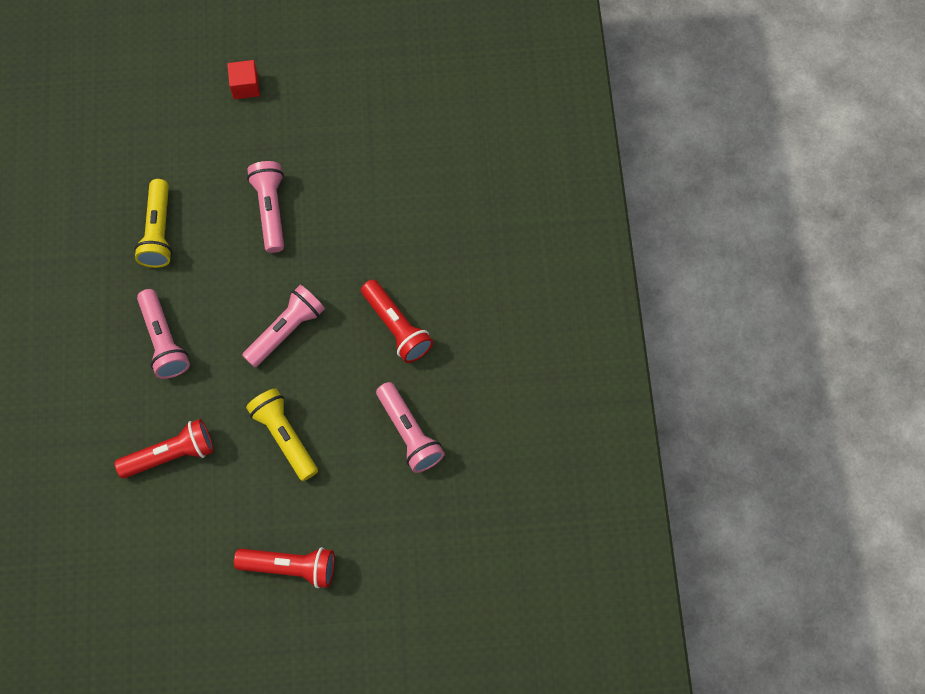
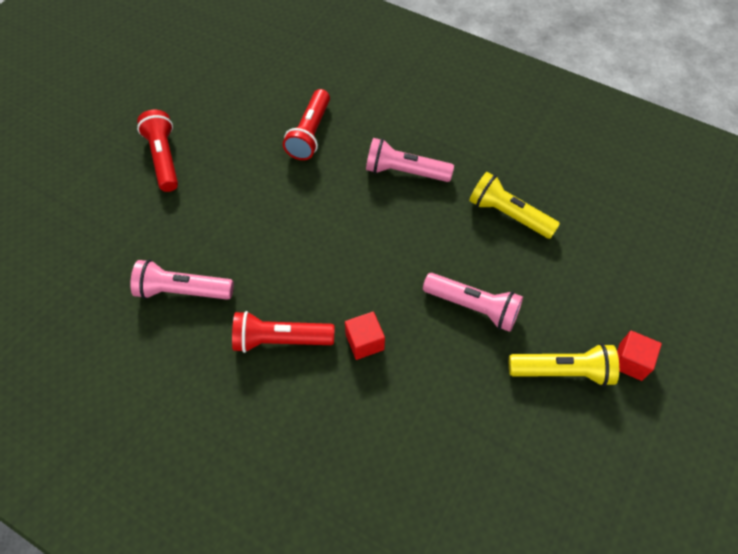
camera: 125 degrees right, 10 degrees down
red flashlight [234,547,335,588] -> red flashlight turned 120 degrees clockwise [137,110,178,192]
pink flashlight [242,285,325,367] -> none
yellow flashlight [246,388,318,481] -> yellow flashlight moved to [509,343,619,386]
none -> red cube [345,312,385,360]

